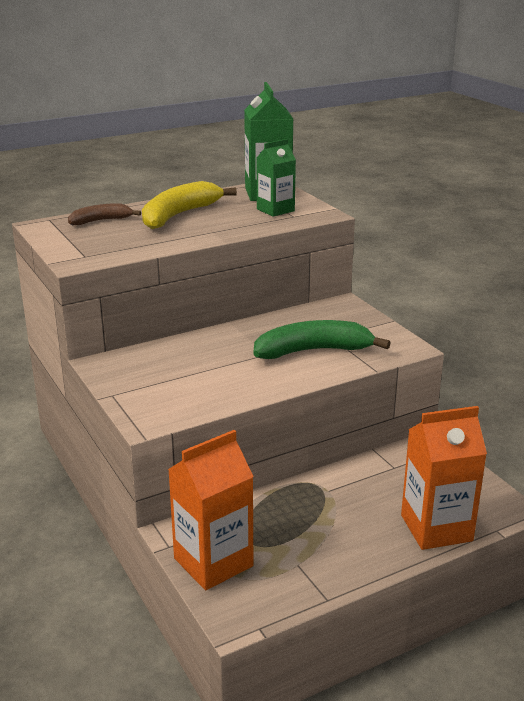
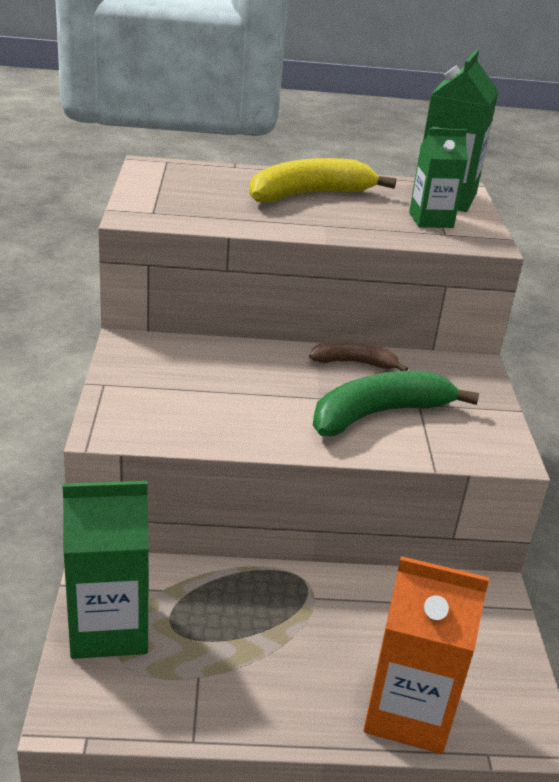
camera: 25 degrees right, 5 degrees up
brown banana [68,203,141,225] -> brown banana moved to [309,341,408,371]
orange carton [168,430,254,590] -> green carton [63,481,149,659]
green banana [253,320,391,359] -> green banana turned 45 degrees counterclockwise [313,371,479,436]

